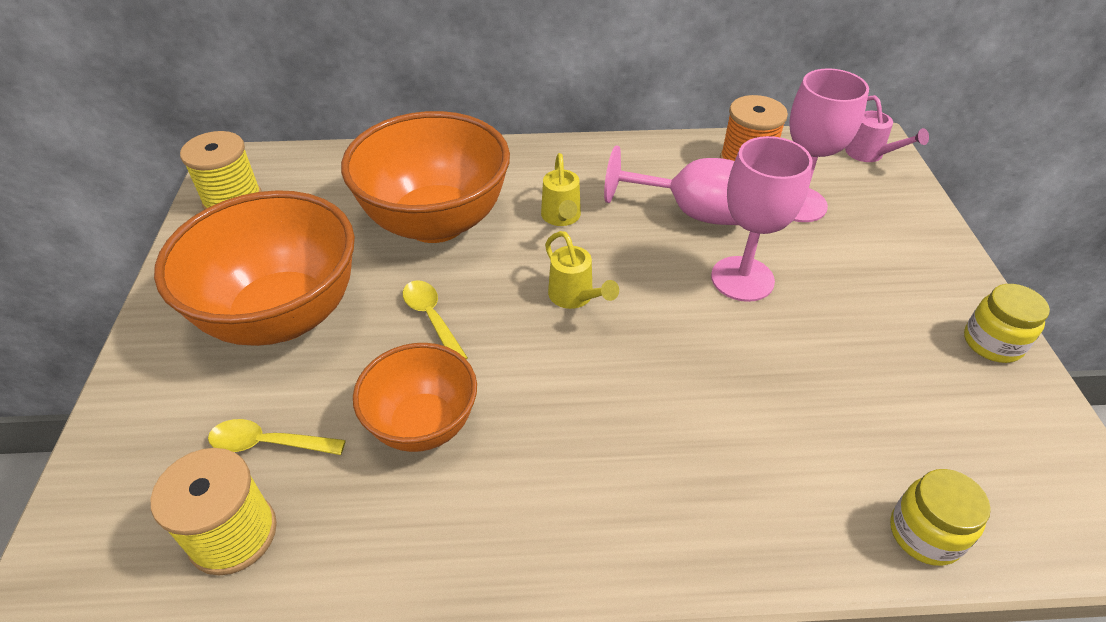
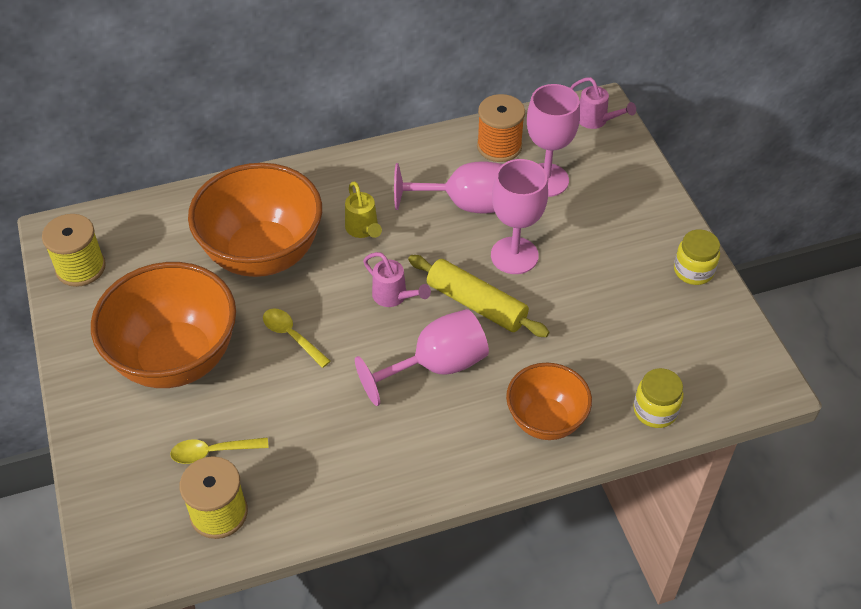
camera: 15 degrees left, 5 degrees up
orange bowl [353,343,477,452] -> orange bowl moved to [506,363,592,440]
yellow watering can [545,231,619,309] -> pink watering can [363,252,431,307]
none -> pink goblet [355,309,489,406]
none -> yellow rolling pin [408,255,549,337]

